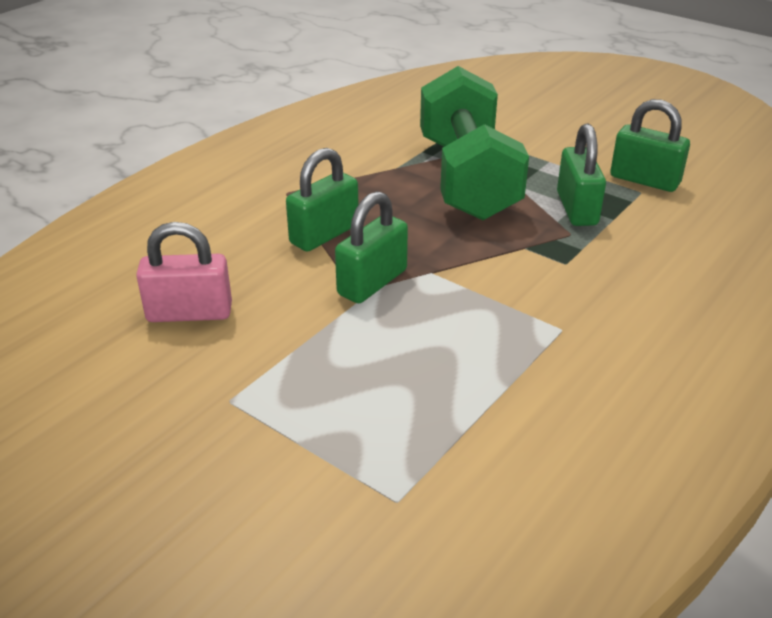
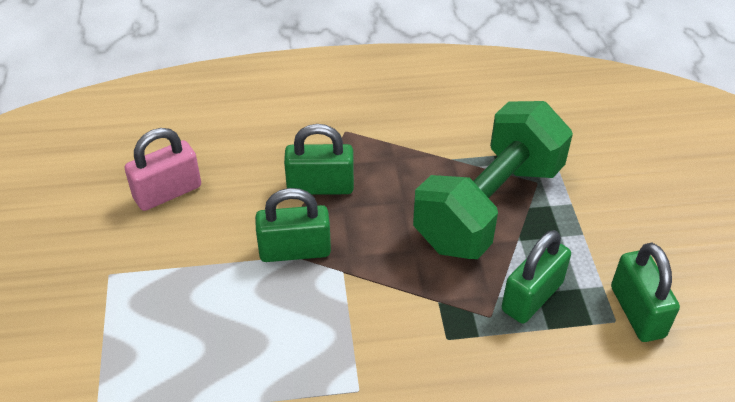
camera: 45 degrees right, 10 degrees up
pink padlock [136,222,232,322] -> pink padlock turned 75 degrees counterclockwise [125,128,201,211]

